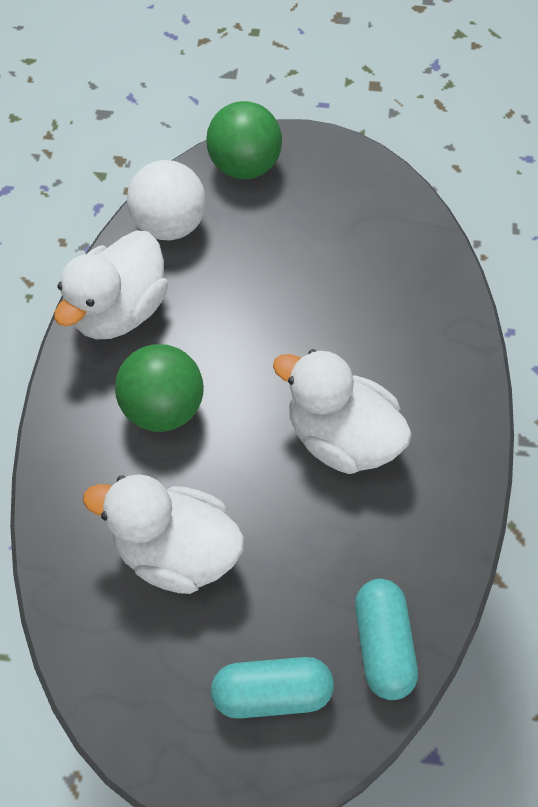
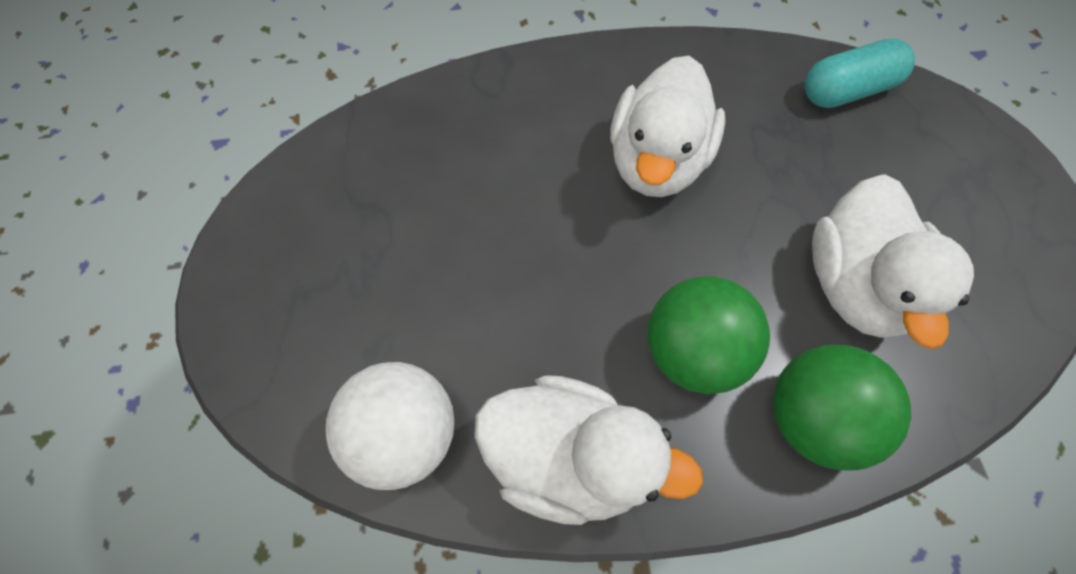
camera: 105 degrees left, 5 degrees up
green ball [206,101,282,179] -> green ball moved to [773,345,911,470]
turquoise capsule [211,657,334,719] -> none

